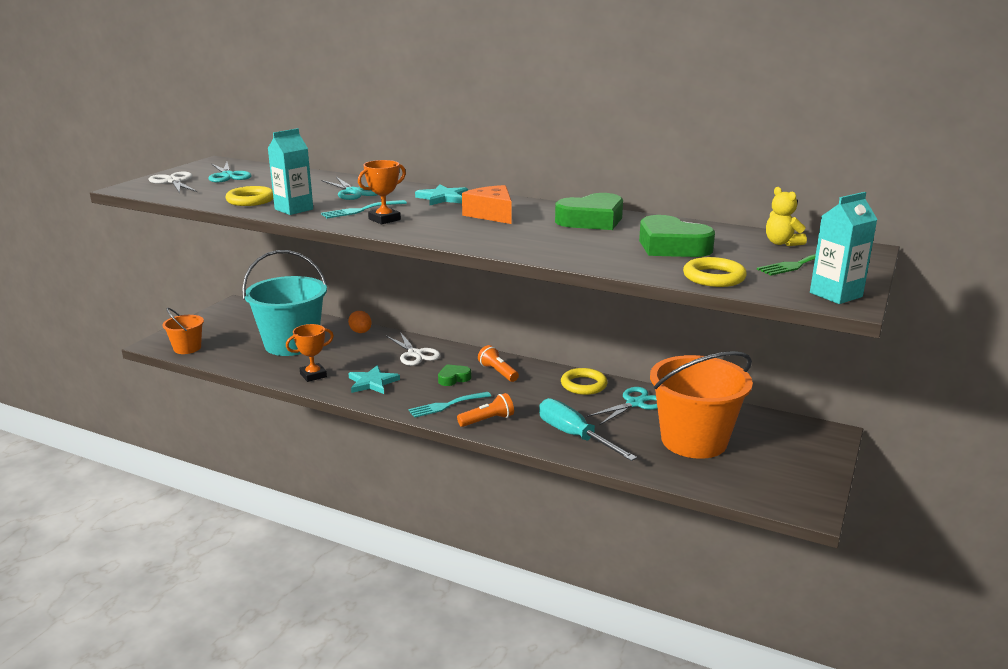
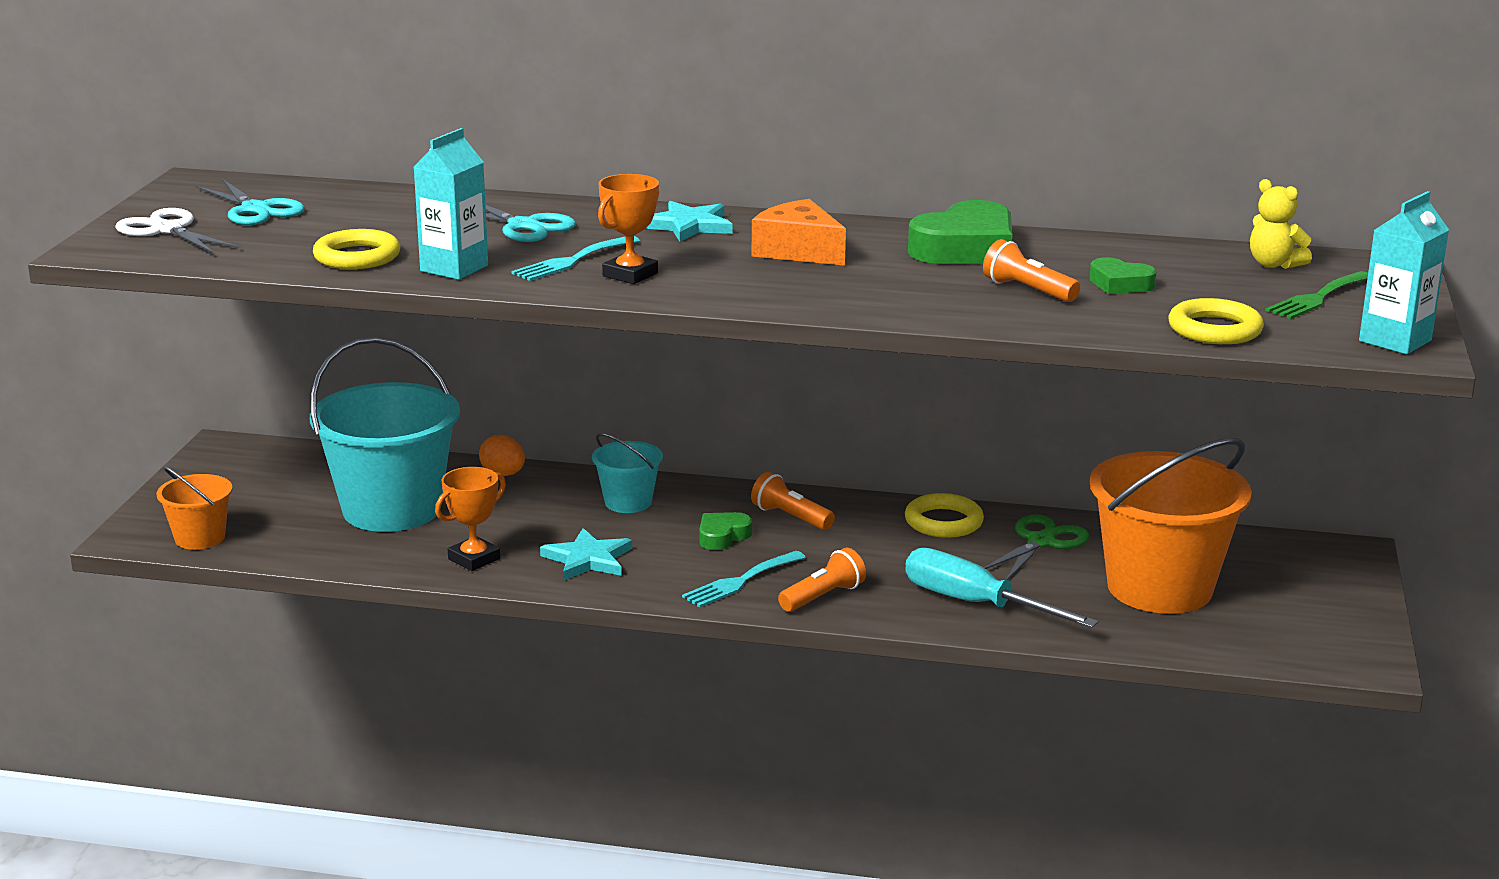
camera: 15 degrees left, 0 degrees up
white scissors [386,332,441,366] -> turquoise bucket [592,433,663,513]
turquoise scissors [586,387,658,425] -> green scissors [984,514,1089,580]
green heart [639,215,715,257] -> green heart [1089,257,1157,294], size x0.53
none -> orange flashlight [983,239,1080,302]

